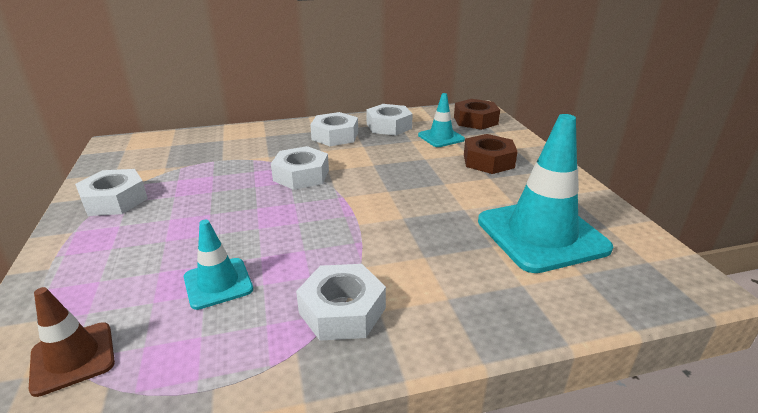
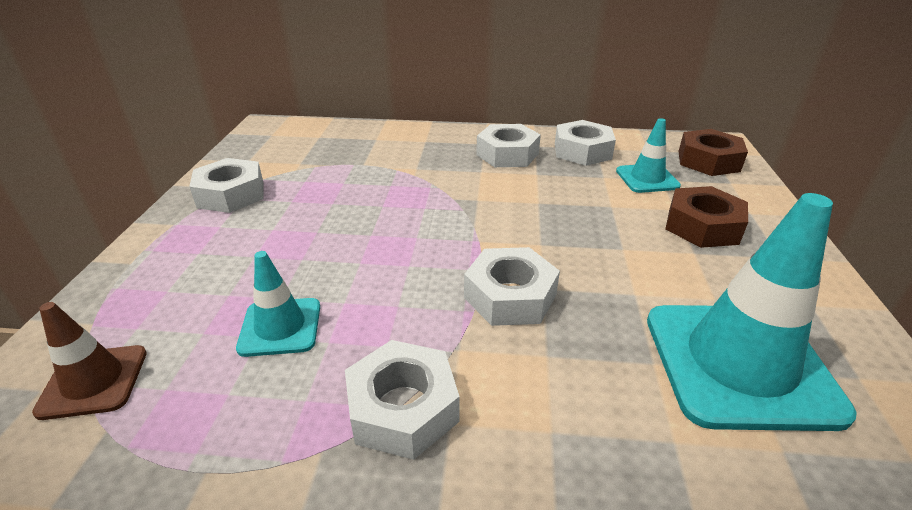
camera: 20 degrees right, 5 degrees up
white nut [271,146,329,190] -> white nut moved to [464,247,560,326]

